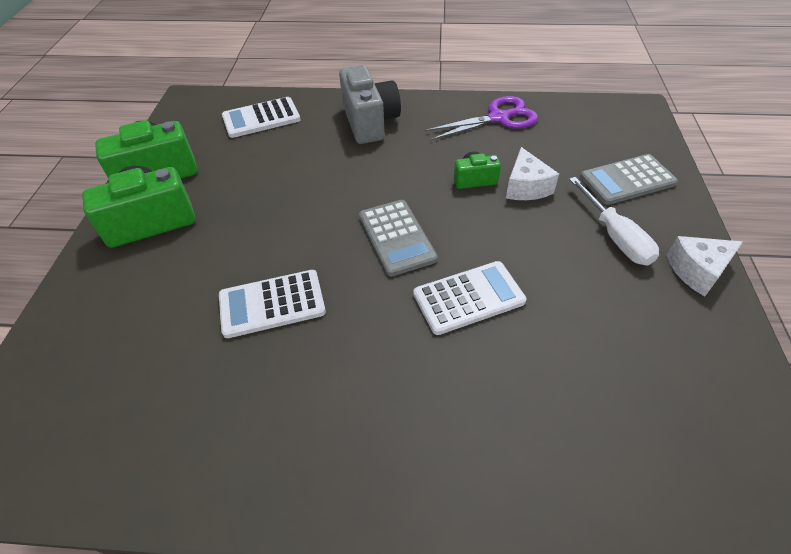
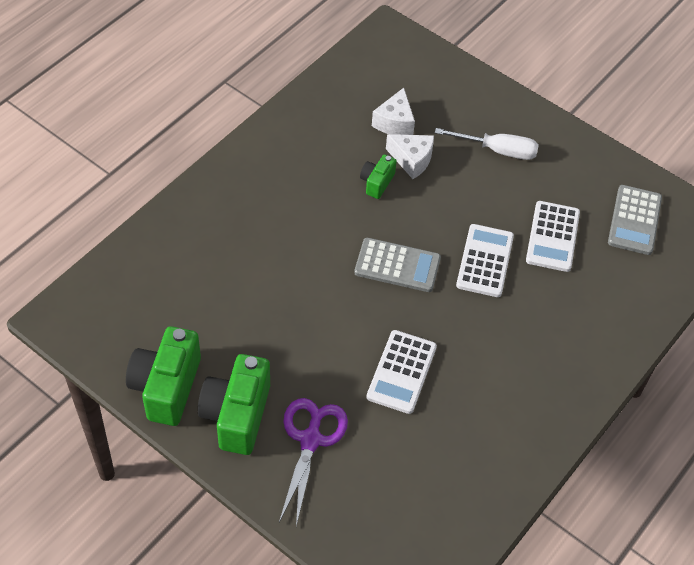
camera: 60 degrees left, 5 degrees up
white calculator [222,97,300,138] -> white calculator moved to [526,201,580,272]
grey camera [339,65,401,144] -> none
purple scissors [425,96,538,140] -> purple scissors moved to [279,398,348,526]
grey calculator [580,154,678,205] -> grey calculator moved to [608,185,662,255]
white cheese [667,236,743,296] -> white cheese moved to [372,88,415,135]

